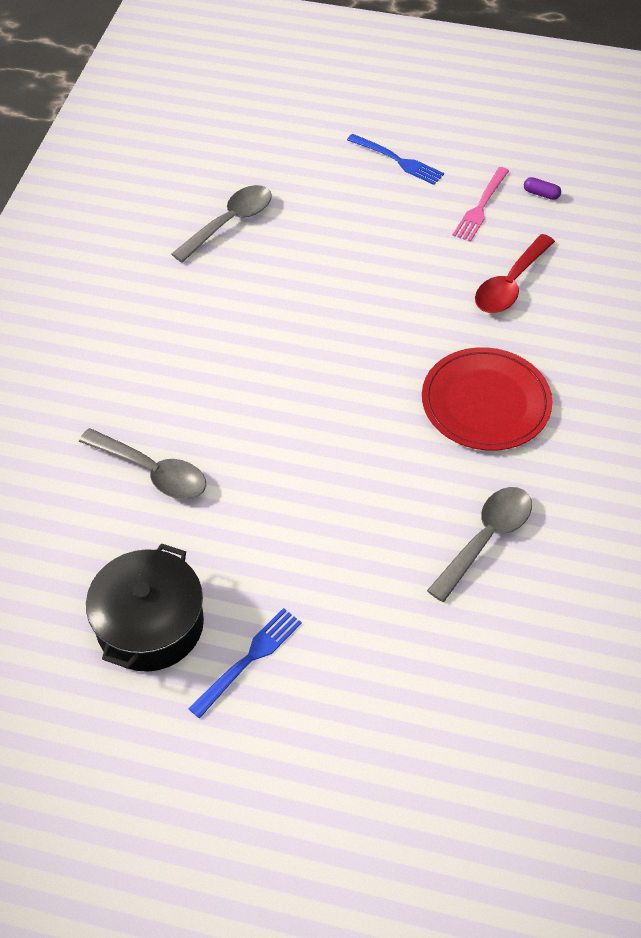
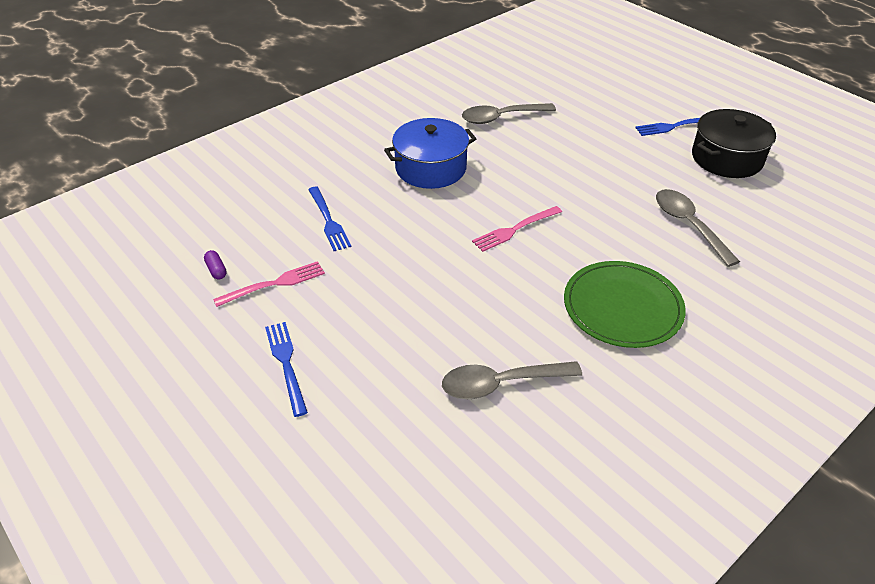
camera: 145 degrees left, 10 degrees down
red plate [422,347,552,451] -> blue pot [384,118,476,189]
red spoon [475,234,555,313] -> blue fork [308,186,351,251]
none -> pink fork [472,206,562,252]
none -> green plate [564,261,686,348]

